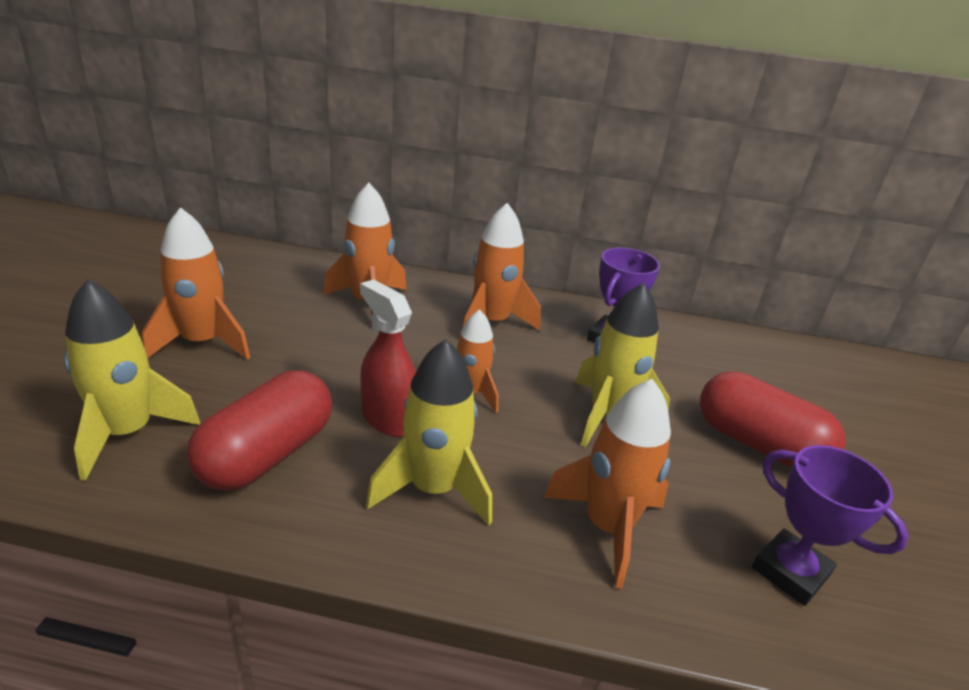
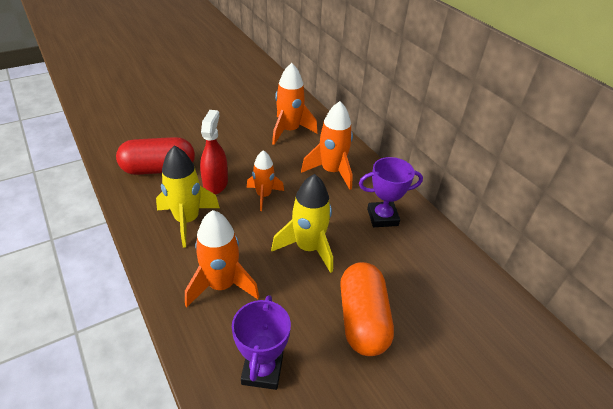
camera: 50 degrees right, 10 degrees up
yellow rocket [64,279,200,481] -> none
orange rocket [142,207,250,360] -> none
red capsule [700,372,846,468] -> orange capsule [340,262,394,356]

